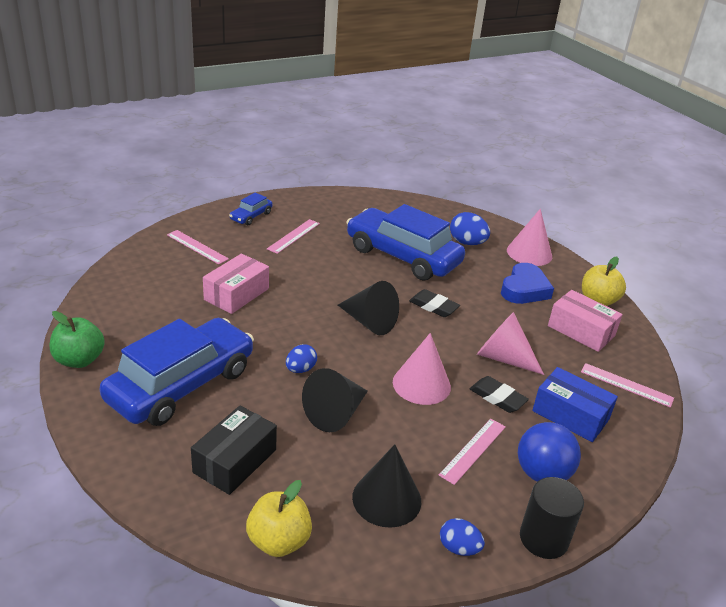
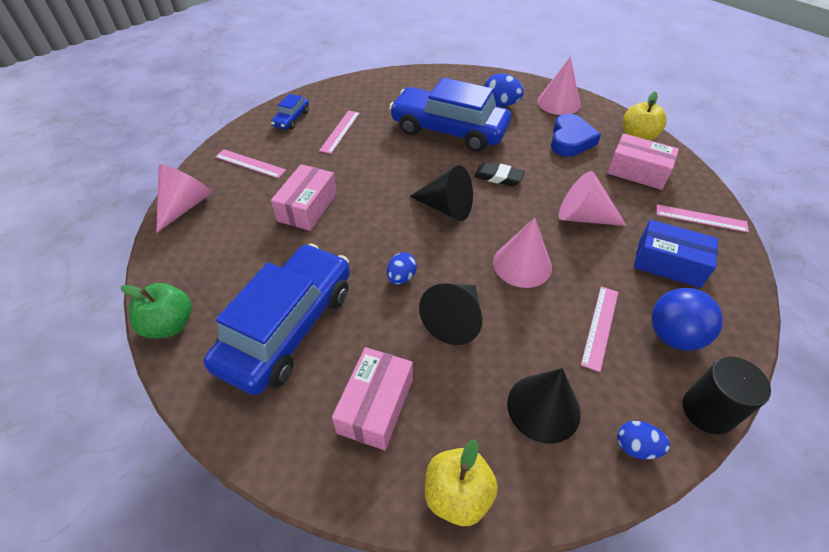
camera: 10 degrees left, 15 degrees up
black box [191,406,277,495] -> pink box [332,347,413,450]
black eraser [470,376,529,413] -> none
none -> pink cone [156,165,212,233]

